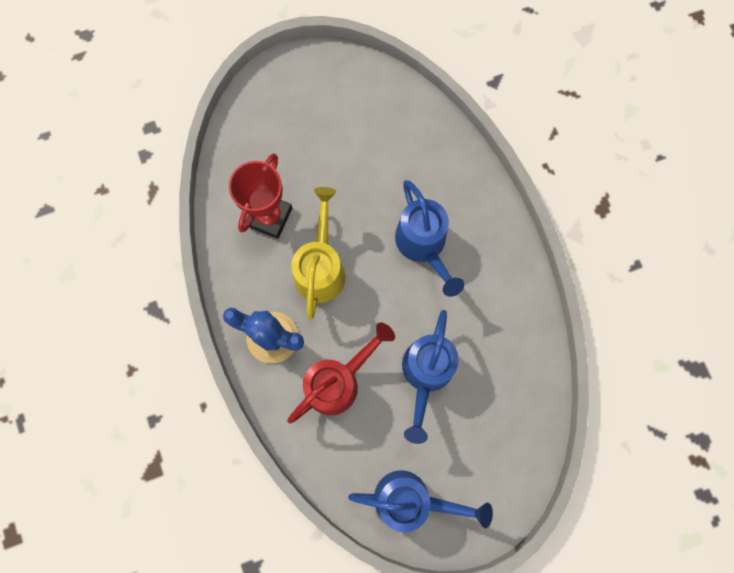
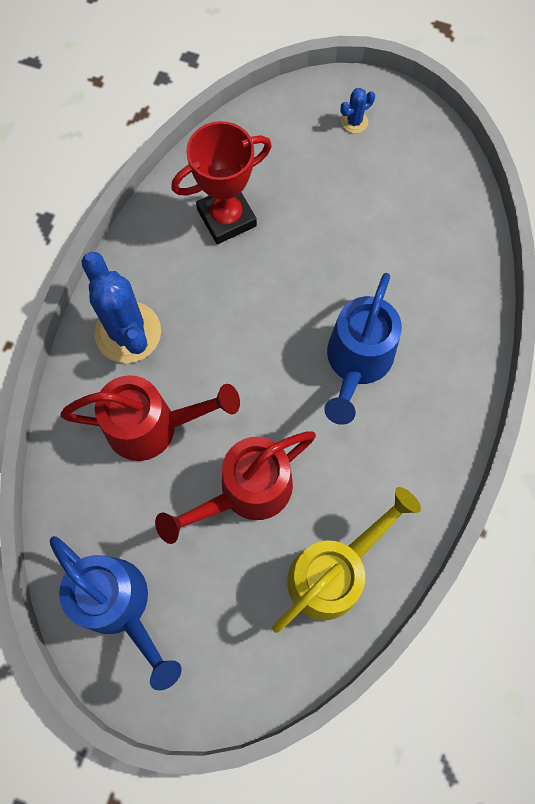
camera: 40 degrees right, 5 degrees down
yellow watering can [291,187,345,320] -> yellow watering can moved to [272,487,421,633]
blue watering can [402,310,459,444] -> red watering can [155,431,316,544]
none -> blue cactus [340,88,375,133]

